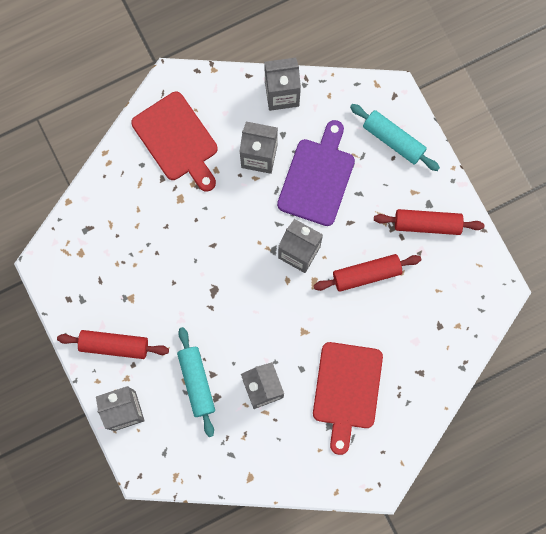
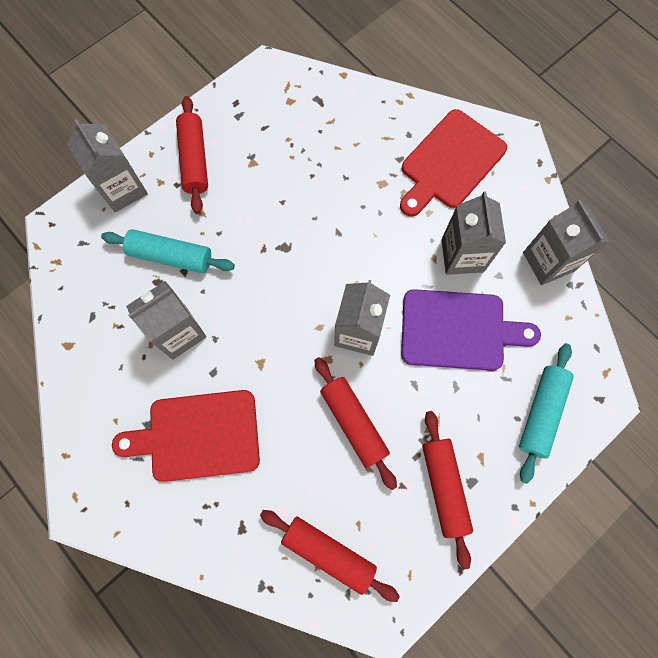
camera: 75 degrees right, 5 degrees down
turquoise rolling pin [177,327,215,437] -> turquoise rolling pin turned 45 degrees clockwise [101,229,235,273]
none -> red rolling pin [260,510,400,602]

